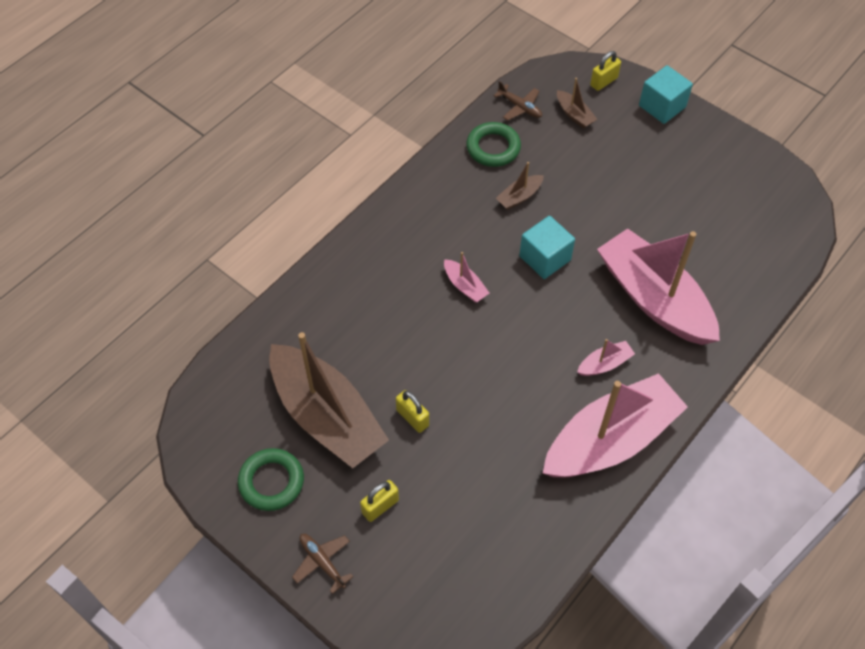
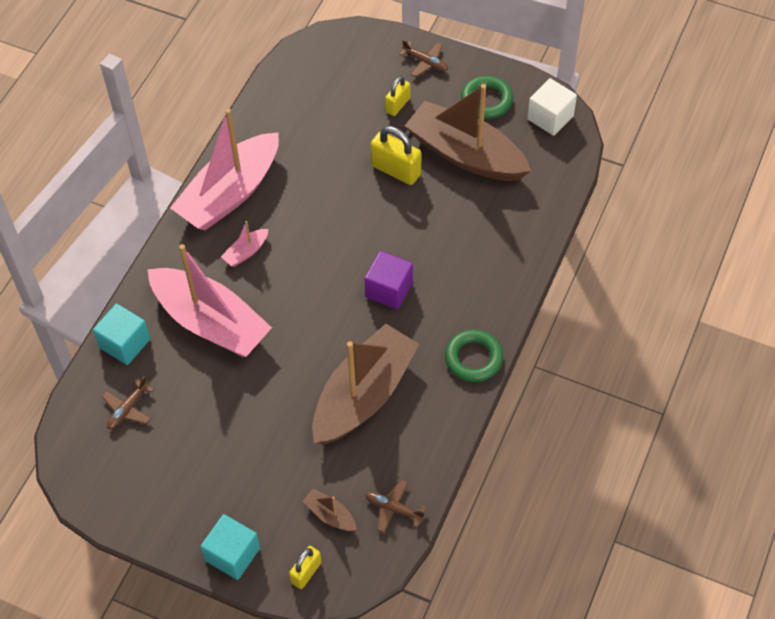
camera: 165 degrees right, 0 degrees up
yellow padlock [396,390,429,433] -> yellow padlock [371,126,421,185], size x1.61
pink boat [444,252,489,303] -> purple cube [365,251,413,310]
green ring [466,122,521,167] -> green ring moved to [445,330,503,382]
brown boat [496,162,544,210] -> brown boat [312,324,419,445], size x2.49
turquoise cube [519,216,575,279] -> turquoise cube moved to [93,303,150,365]
none -> brown plane [102,376,154,429]
none -> white cube [527,78,577,136]

